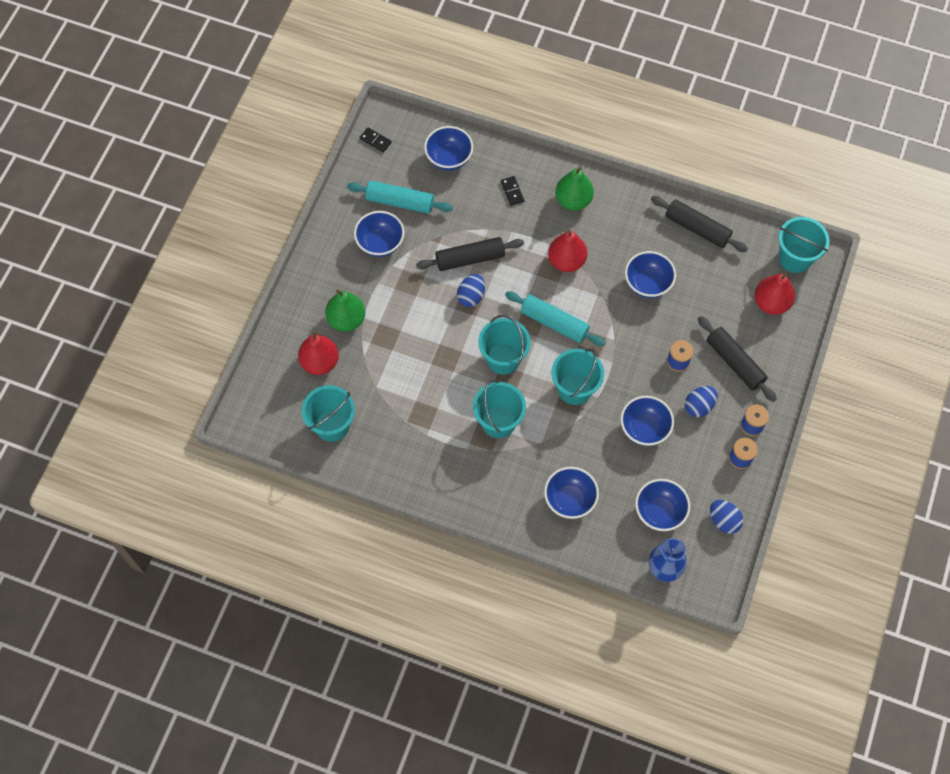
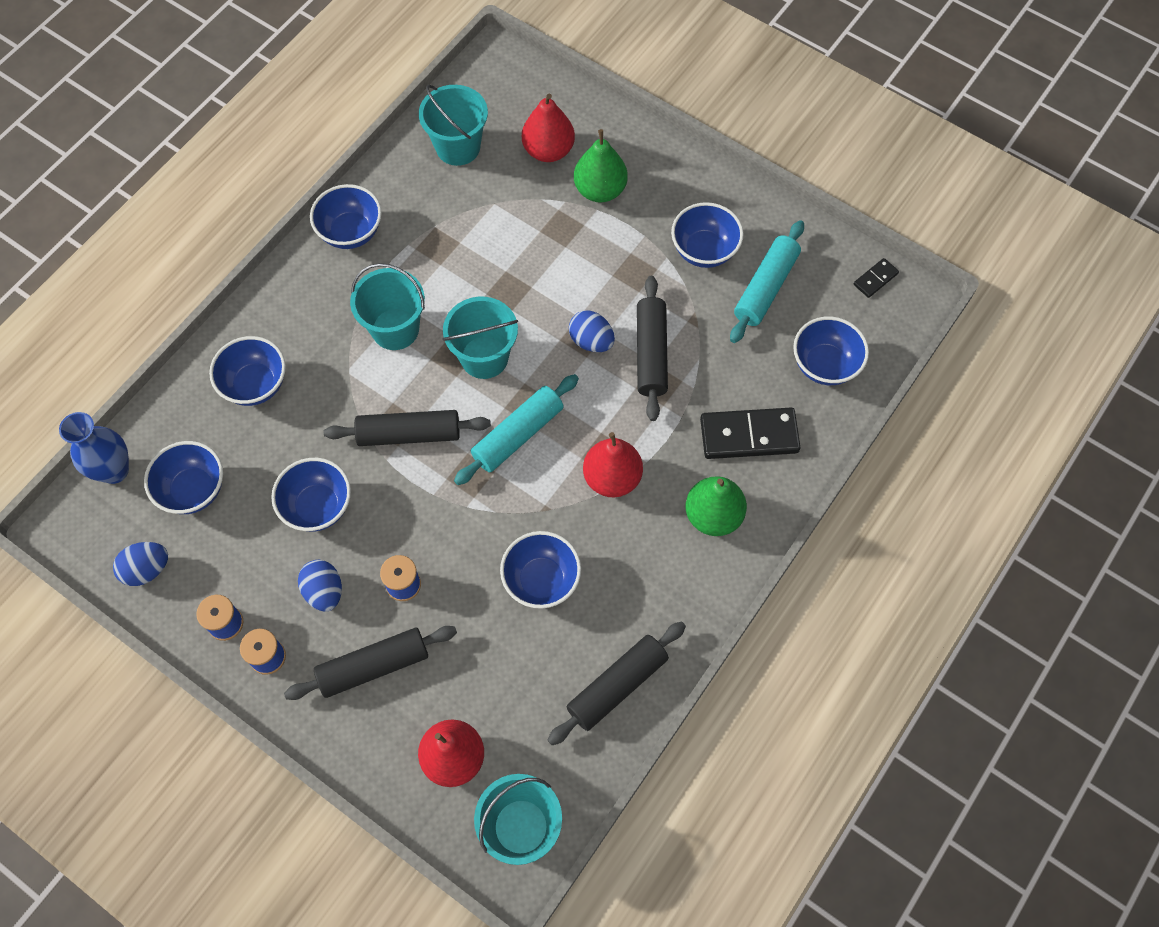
camera: 105 degrees right, 0 degrees up
black domino [501,176,524,206] -> black domino [700,408,801,459], size x2.04
turquoise bucket [552,349,604,405] -> black rolling pin [324,410,491,446]
none -> blue bowl [310,184,382,249]

